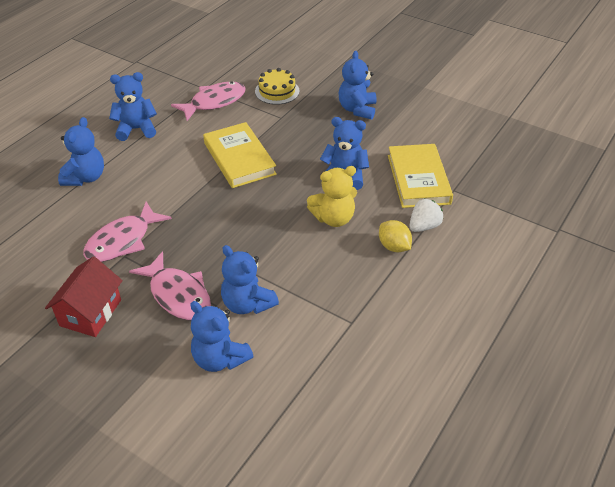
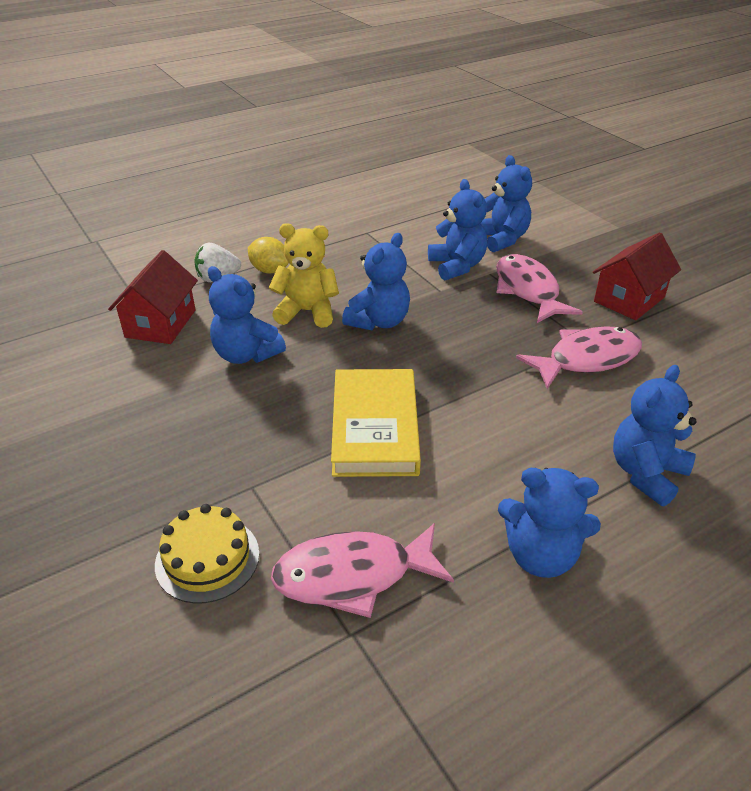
camera: 155 degrees left, 5 degrees down
blue teddy bear [339,51,377,119] -> blue teddy bear moved to [342,233,410,330]
yellow lemon [379,220,412,252] -> yellow lemon turned 45 degrees counterclockwise [248,237,289,273]
yellow book [388,144,453,208] -> red house [108,250,198,344]

